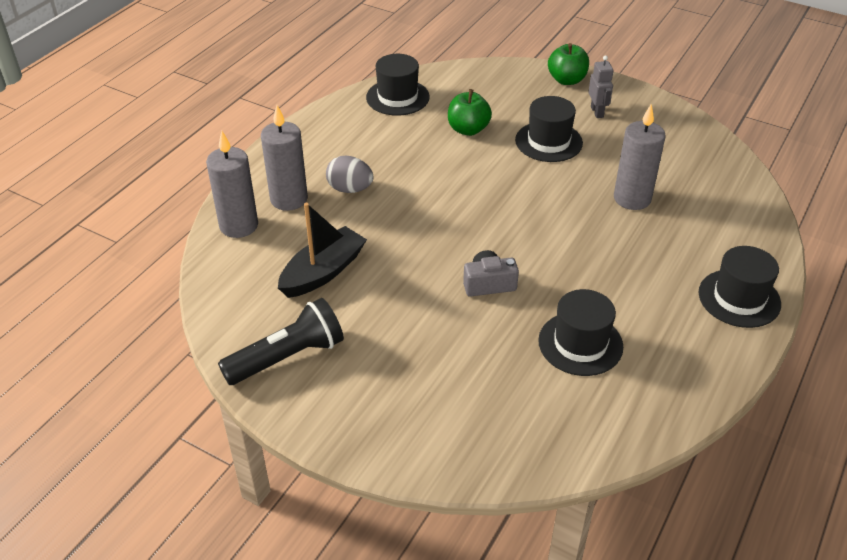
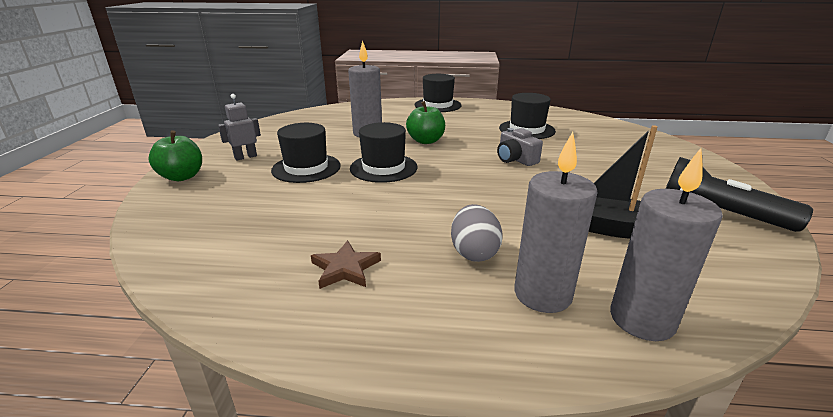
camera: 115 degrees left, 15 degrees down
black hat [366,54,429,116] -> black hat moved to [350,122,418,183]
green apple [448,89,492,136] -> green apple moved to [406,101,445,144]
none -> brown star [311,240,381,289]

